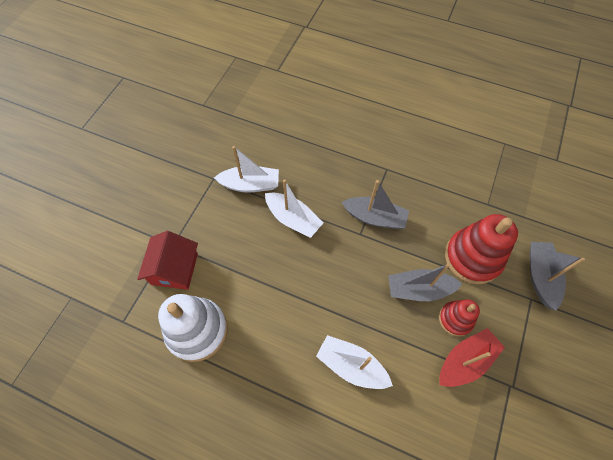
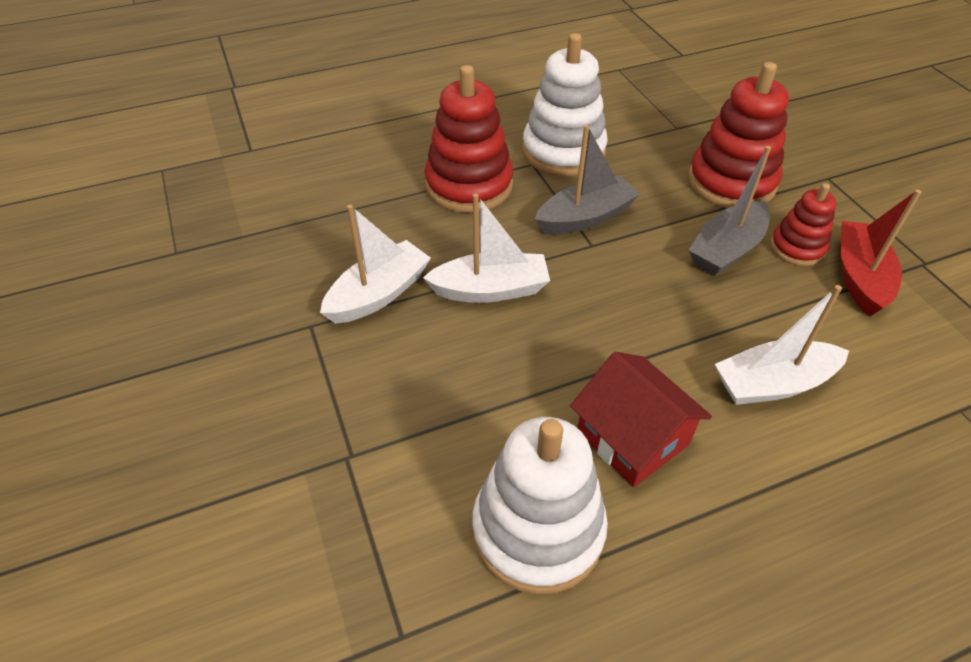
camera: 45 degrees left, 15 degrees down
red house [137,231,198,290] -> red house moved to [570,352,712,487]
grey boat [530,242,585,311] -> none
none -> red stacking toy [425,65,513,213]
none -> white stacking toy [523,33,608,176]

